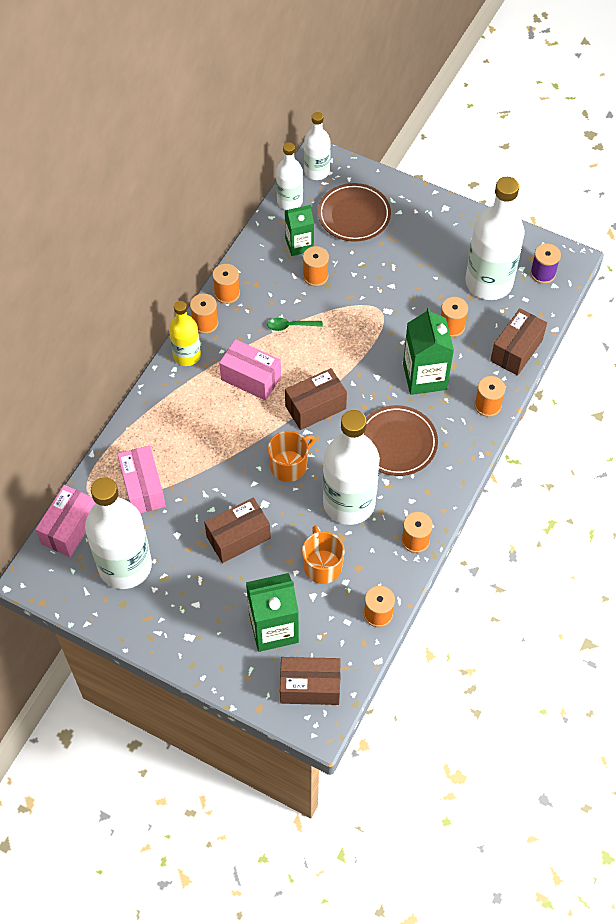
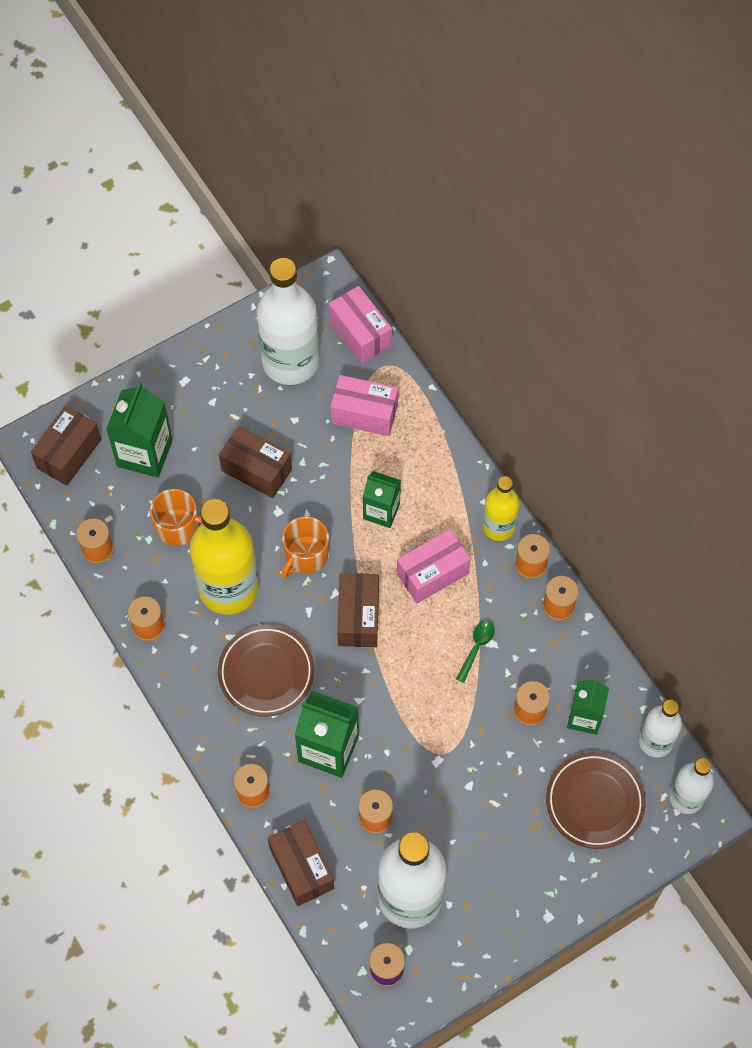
camera: 120 degrees right, 5 degrees up
brown box [204,497,271,563] -> brown box turned 60 degrees counterclockwise [219,426,292,498]
orange mug [268,431,315,482] -> orange mug turned 45 degrees clockwise [282,517,329,578]
white bottle [323,410,380,525] -> yellow bottle [190,499,259,615]
none -> green carton [363,471,401,528]

